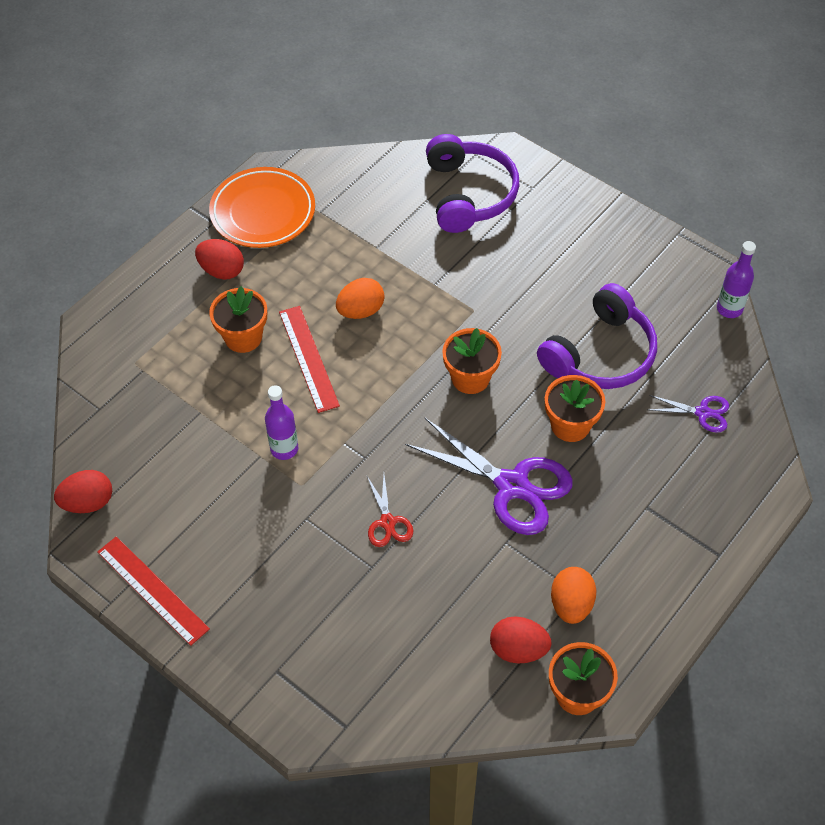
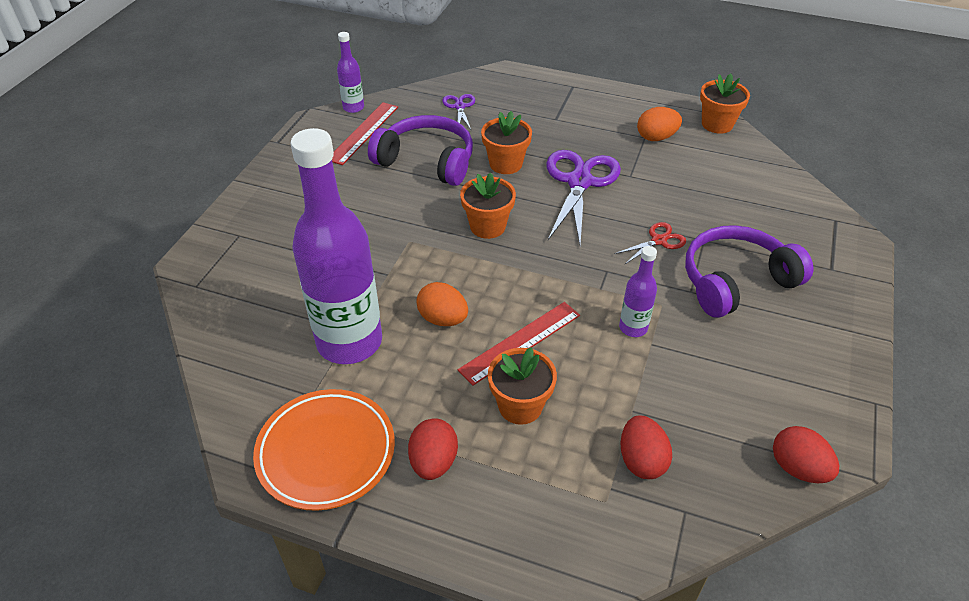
camera: 110 degrees left, 10 degrees down
red ruler [97,536,210,646] -> red ruler moved to [332,102,398,165]
purple headphones [426,134,519,233] -> purple headphones moved to [685,225,813,318]
red egg [490,616,552,664] -> red egg moved to [620,416,672,479]
none -> purple bottle [291,128,382,364]

